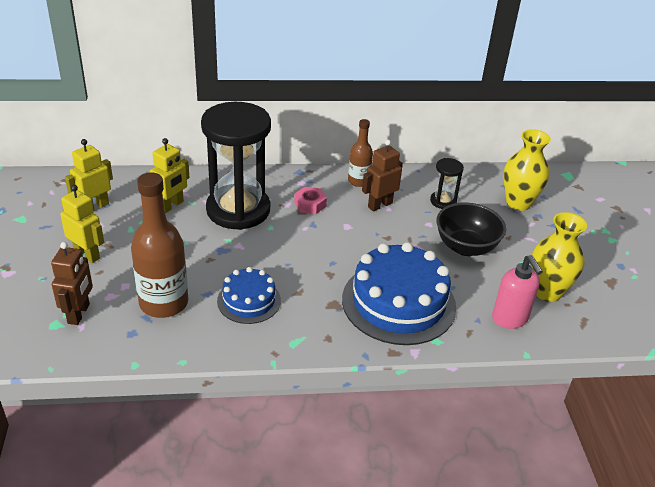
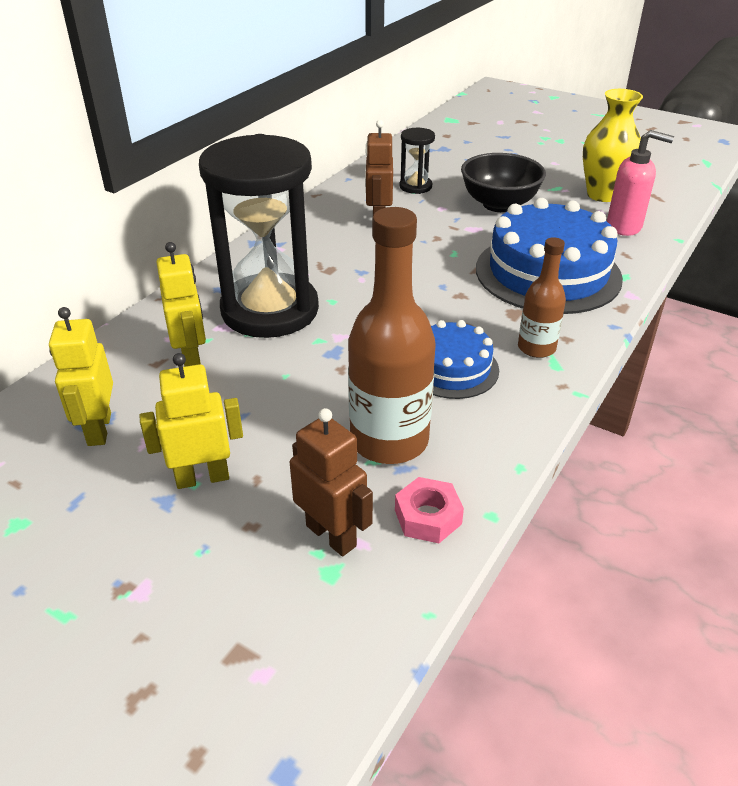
camera: 50 degrees left, 0 degrees up
pink nut [294,187,327,214] -> pink nut moved to [395,477,464,543]
brown bottle [348,119,373,187] -> brown bottle moved to [518,237,566,358]
yellow vase [504,129,551,211] -> none

